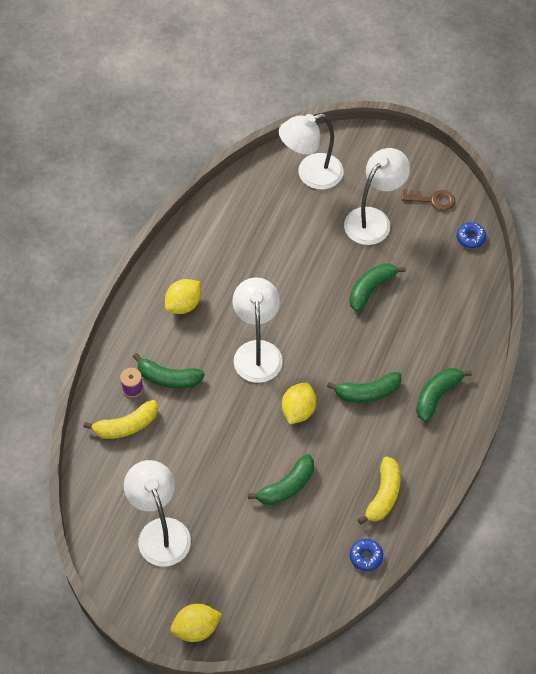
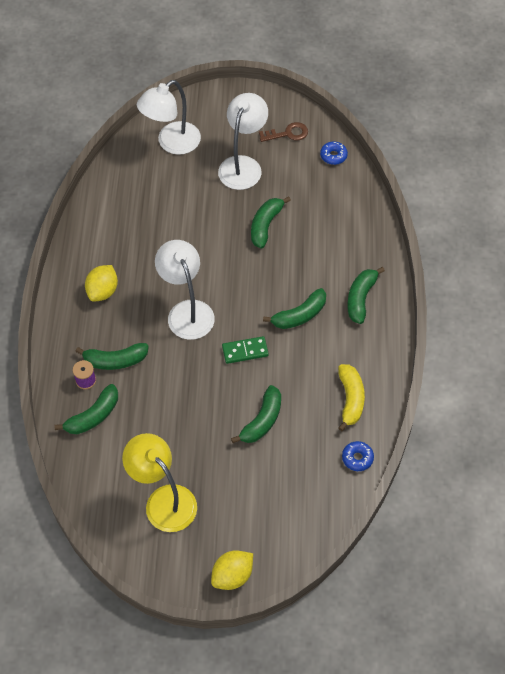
camera: 20 degrees left, 0 degrees up
yellow banana [84,400,158,439] -> green banana [54,384,118,434]
white lamp [124,460,191,566] -> yellow lamp [122,433,197,532]
yellow lemon [282,383,316,424] -> green domino [222,336,269,364]

